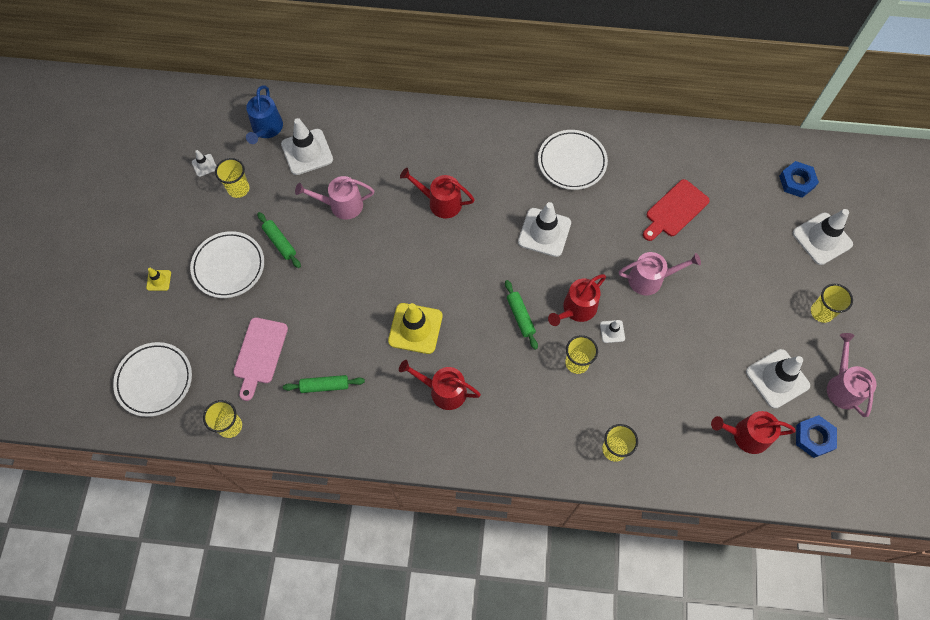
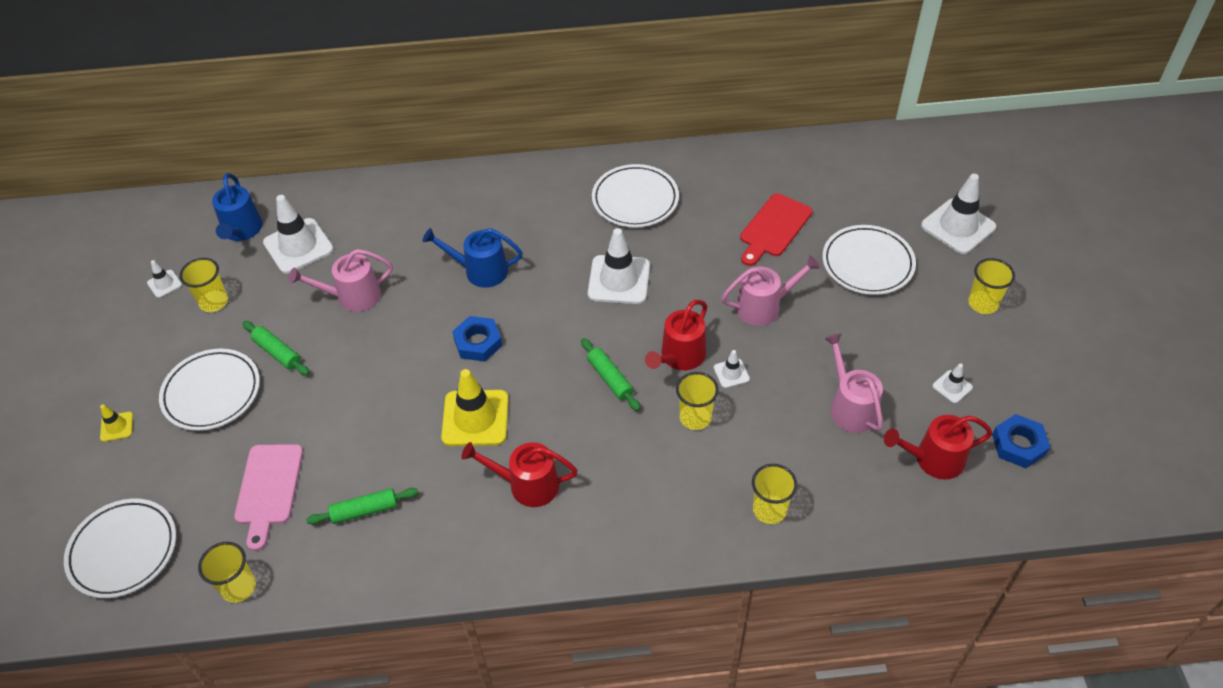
camera: 10 degrees left, 15 degrees down
red watering can [400,168,475,218] -> blue watering can [422,228,523,288]
white traffic cone [746,349,810,409] -> white traffic cone [932,363,973,403], size x0.48
blue nut [779,161,819,198] -> blue nut moved to [452,316,502,361]
pink watering can [827,333,876,417] -> pink watering can moved to [824,333,883,433]
none -> white plate [822,225,916,295]

